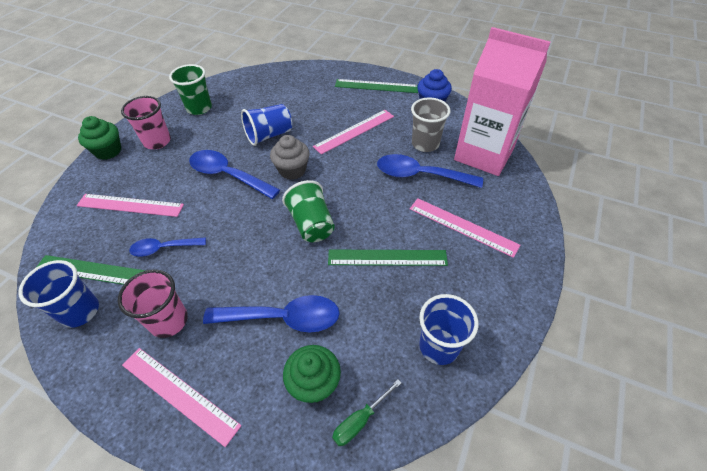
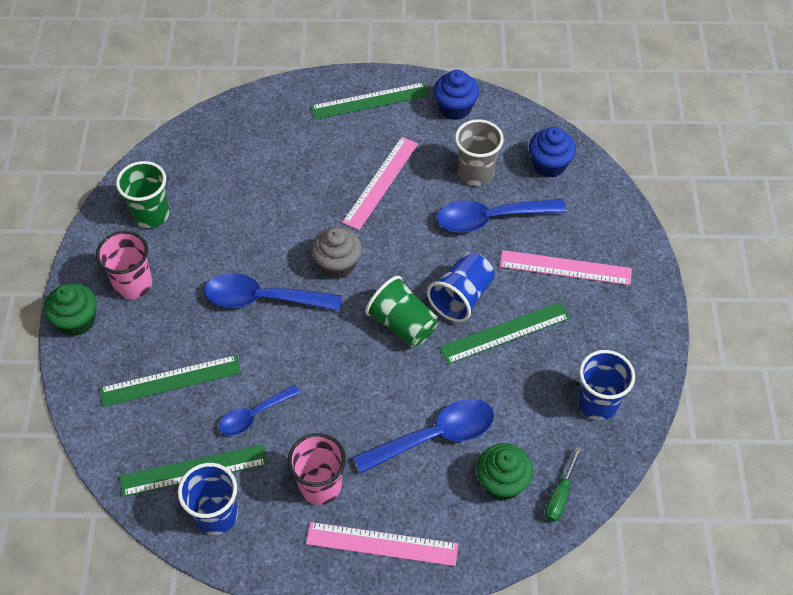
camera: 25 degrees left, 5 degrees up
pink ruler [77,194,184,217] -> green ruler [100,355,241,407]
blue cup [241,104,292,146] -> blue cup moved to [427,252,495,322]
pink carton [454,27,551,176] -> blue cupcake [529,127,576,178]

